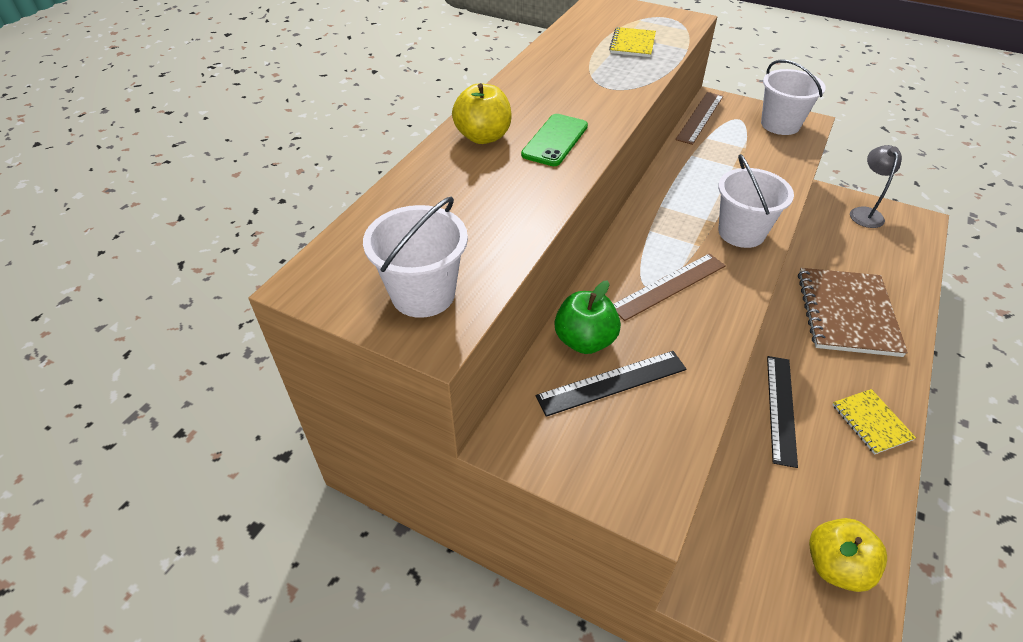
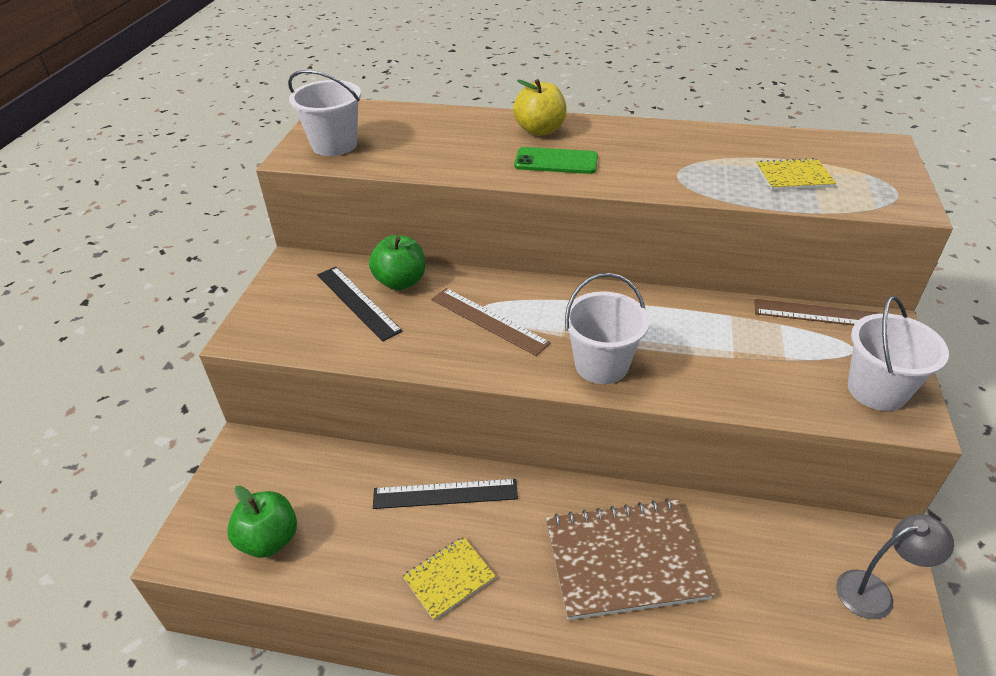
camera: 75 degrees right, 5 degrees down
yellow apple [809,518,887,592] -> green apple [227,486,297,558]

